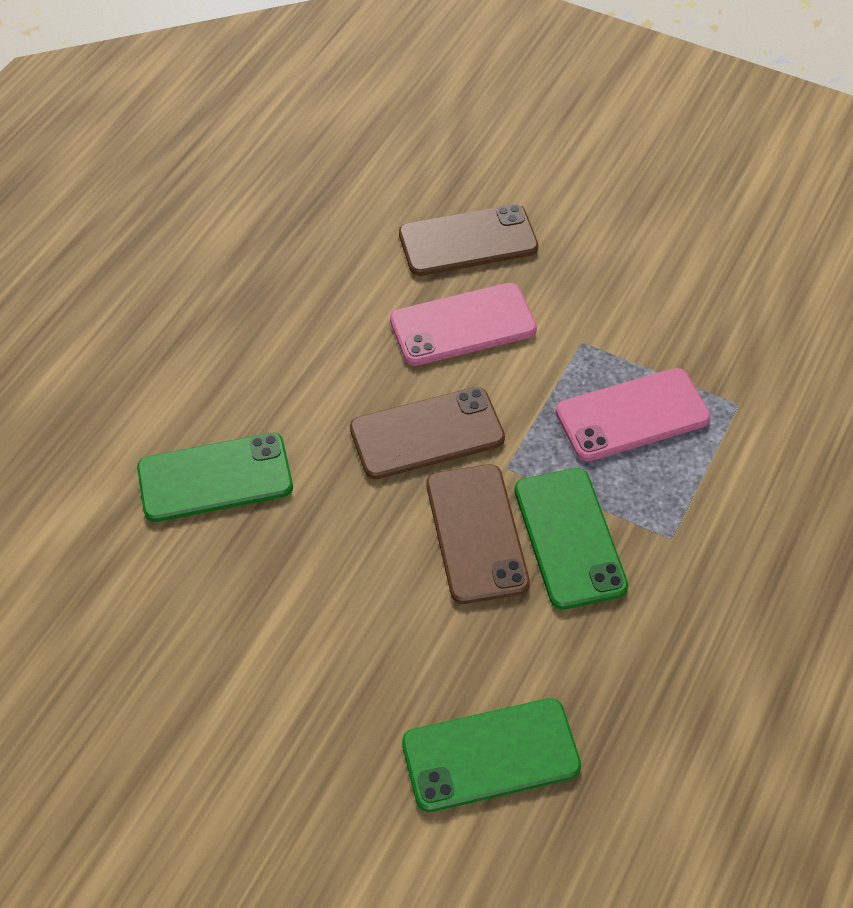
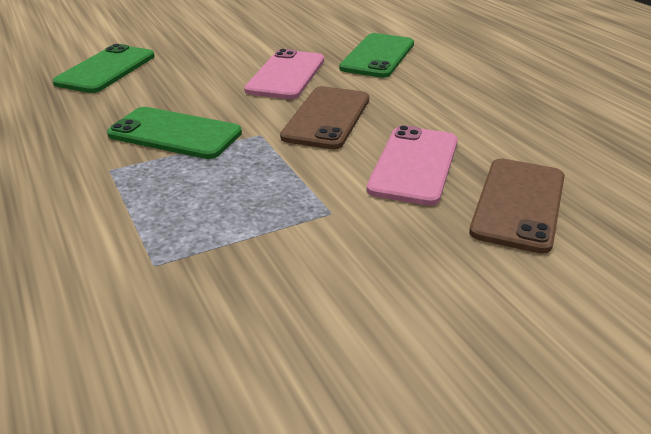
camera: 125 degrees right, 20 degrees down
brown phone [426,464,530,604] -> none
pink phone [556,368,711,461] -> pink phone moved to [244,49,324,99]

